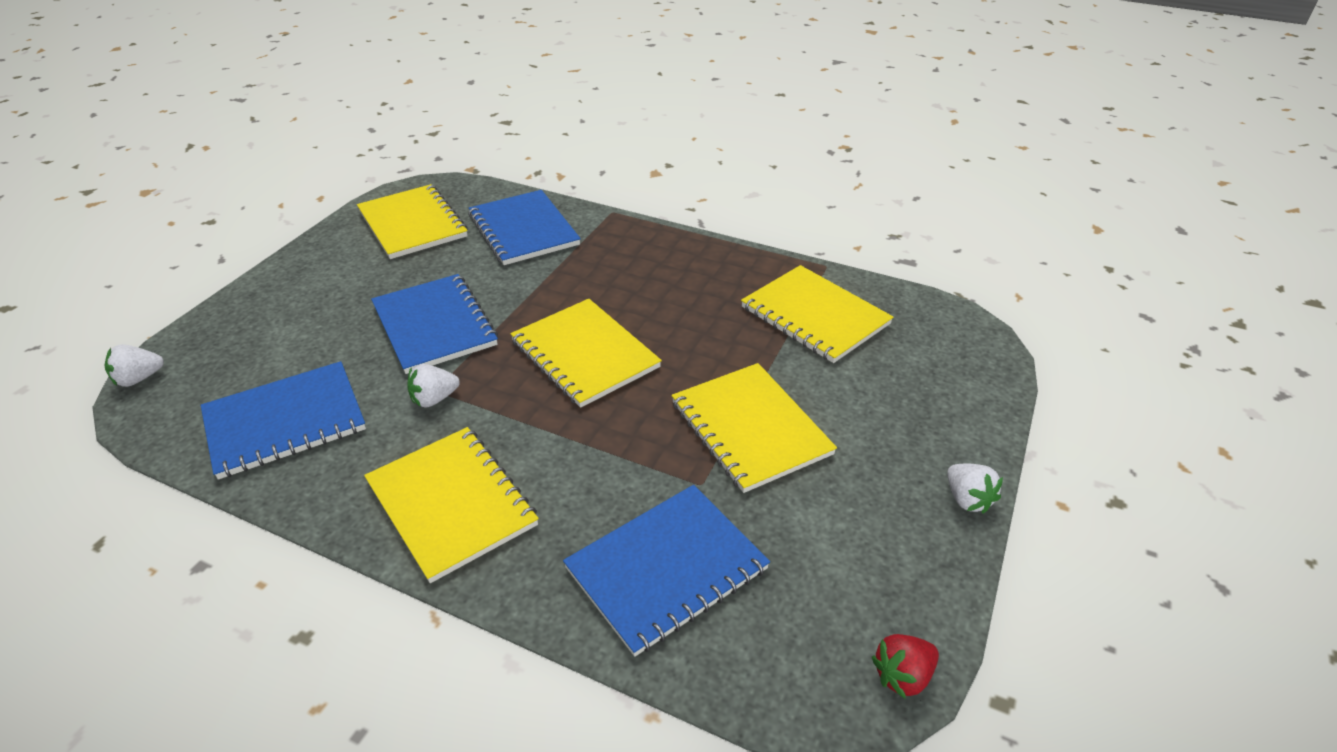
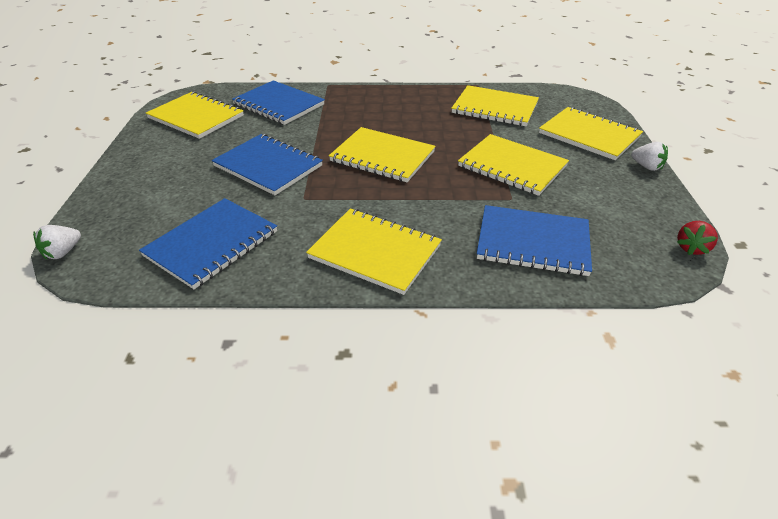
camera: 25 degrees left, 0 degrees up
white strawberry [407,364,460,408] -> none
blue notebook [563,485,770,657] -> blue notebook turned 75 degrees clockwise [477,205,592,276]
none -> yellow notebook [539,107,643,160]

